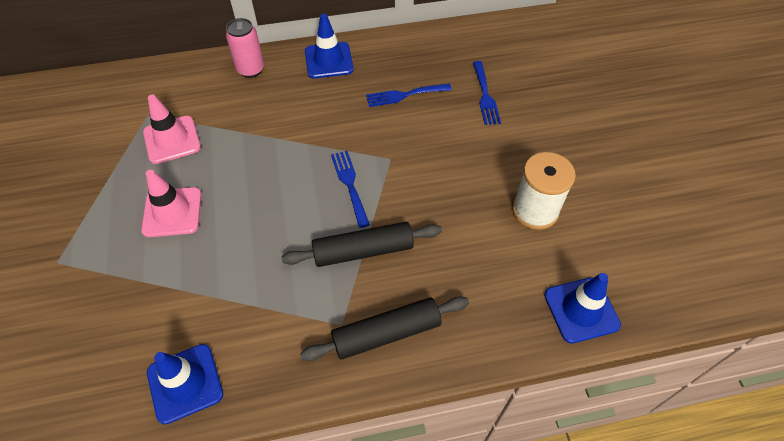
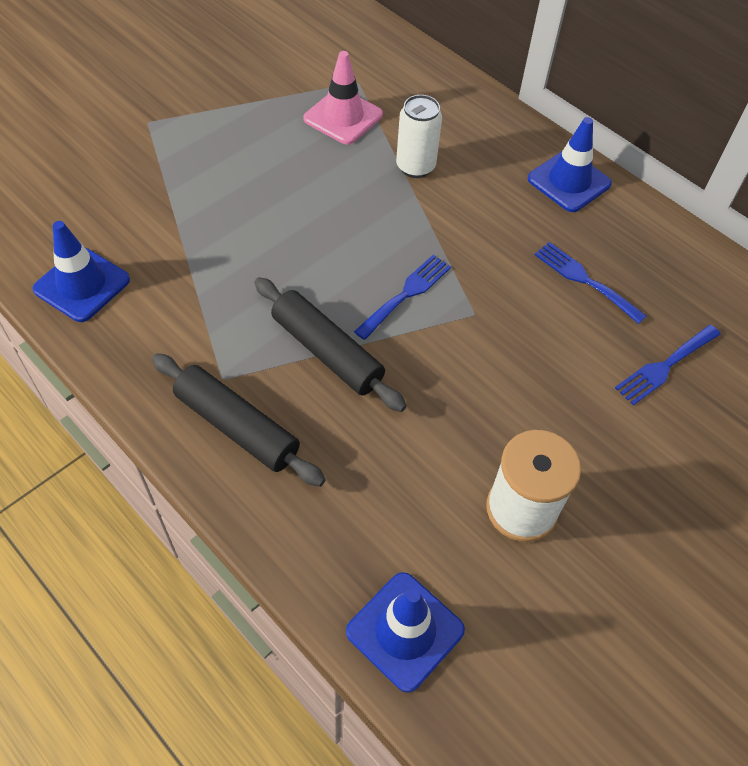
camera: 55 degrees right, 0 degrees up
pink traffic cone [141,170,201,237] -> none
pink can [226,18,264,78] -> none
none -> white can [396,95,442,178]

